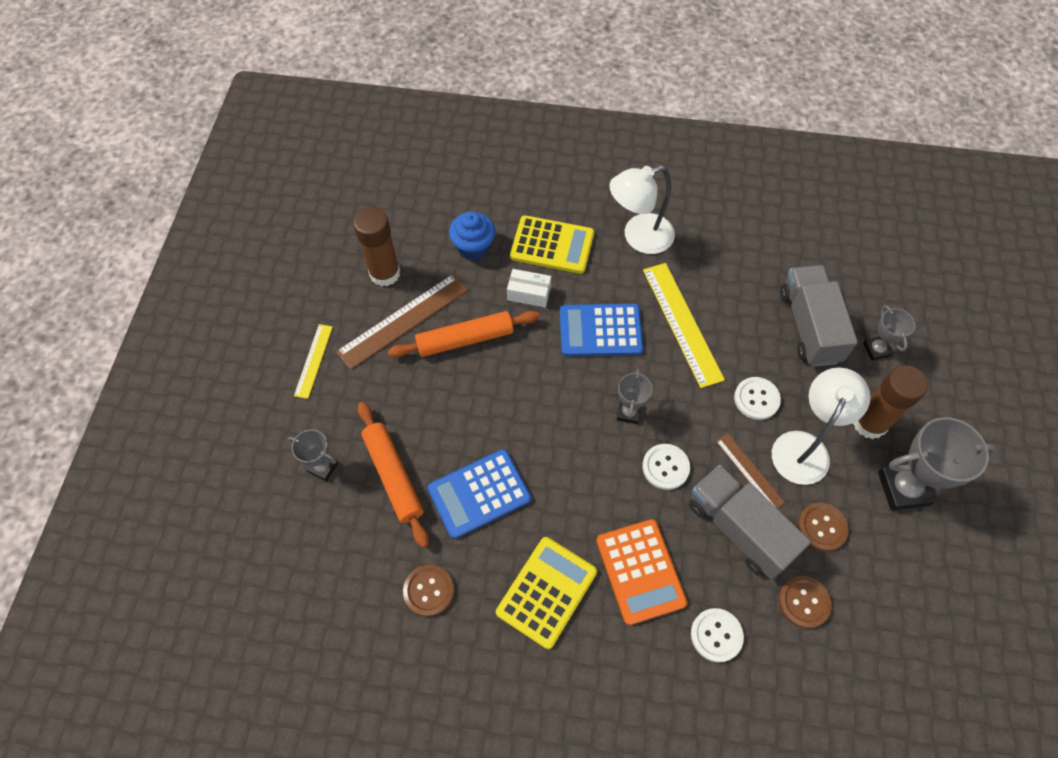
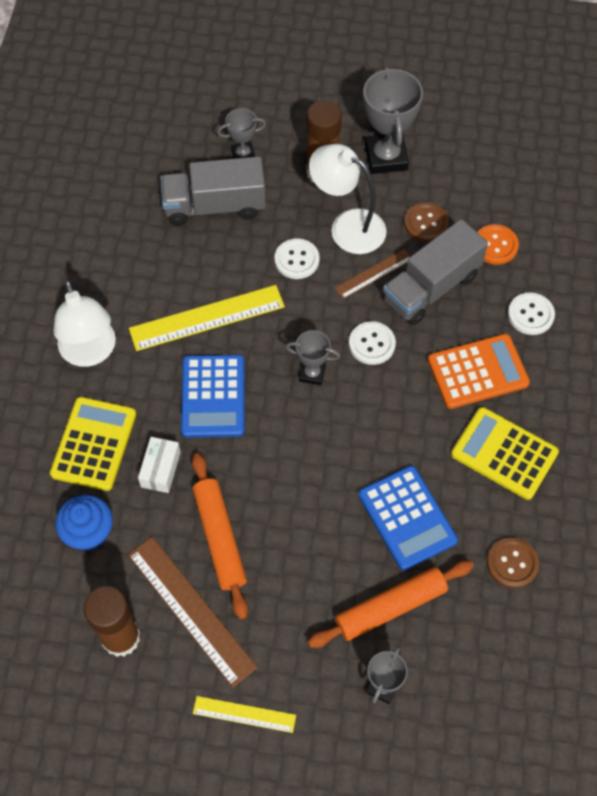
camera: 90 degrees left, 0 degrees up
brown button [779,576,831,629] -> orange button [477,224,519,265]

